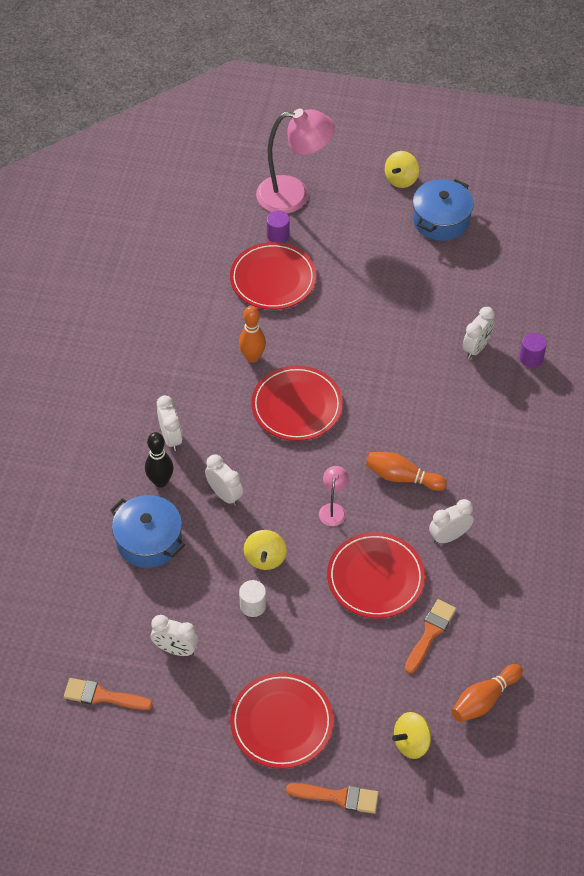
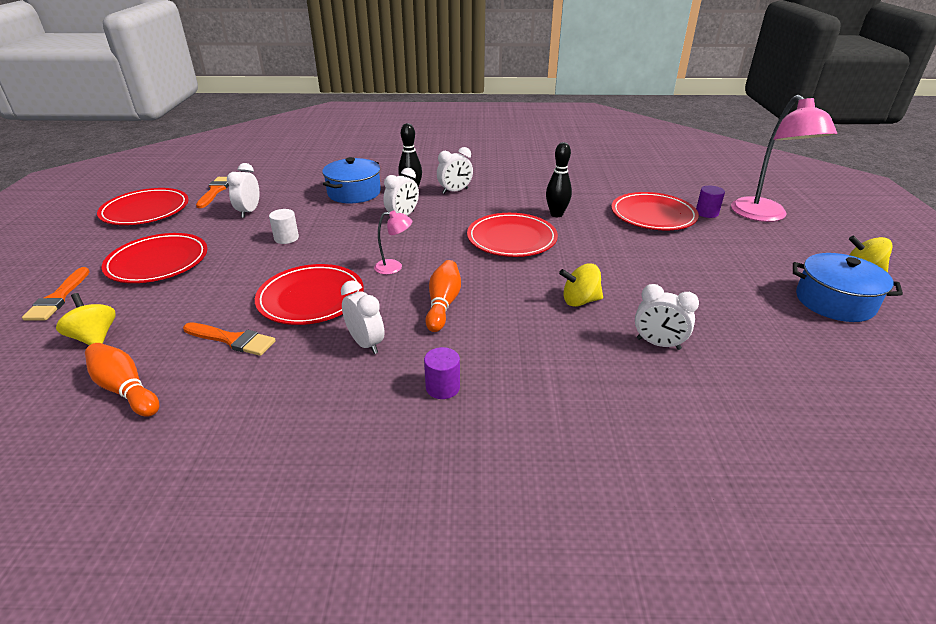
camera: 80 degrees right, 20 degrees down
orange bowling pin [239,306,266,363] -> black bowling pin [546,142,572,217]
yellow spinning top [244,530,287,570] -> yellow spinning top moved to [559,263,603,307]
purple cylinder [519,333,547,368] -> purple cylinder moved to [424,347,460,399]
none -> red plate [97,188,189,225]

